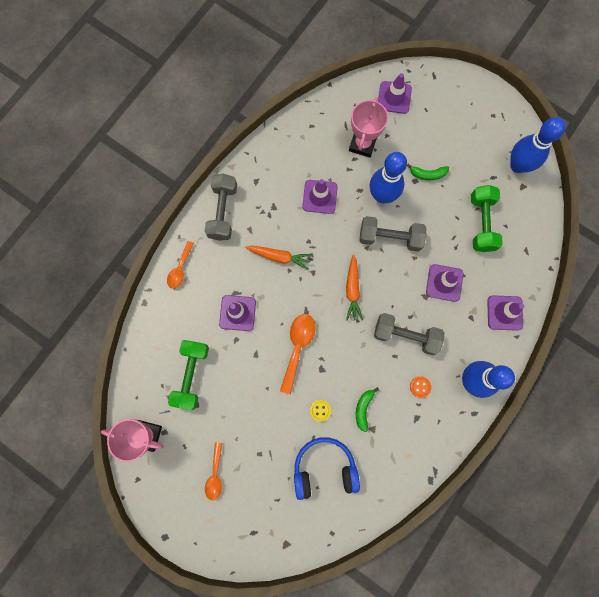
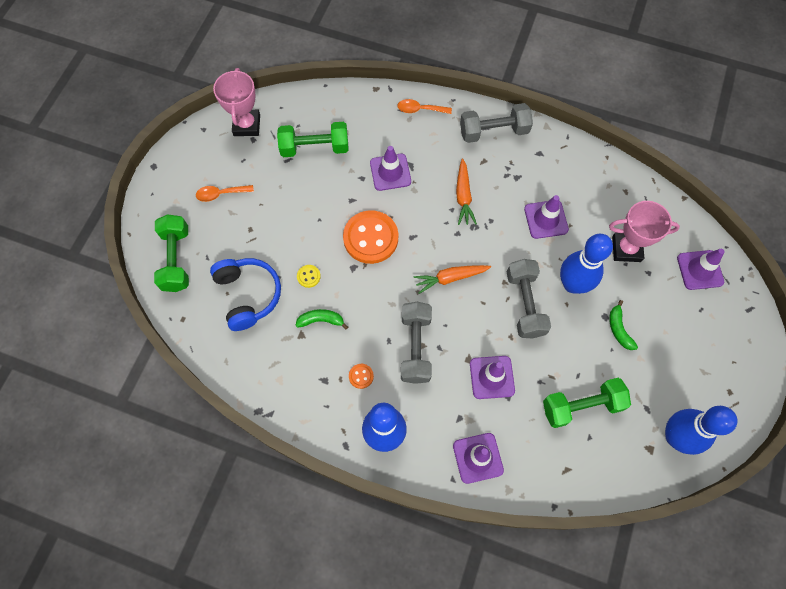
camera: 75 degrees right, 10 degrees down
orange spoon [280,314,316,394] -> orange button [343,210,398,264]
none -> green dumbbell [154,214,189,292]

